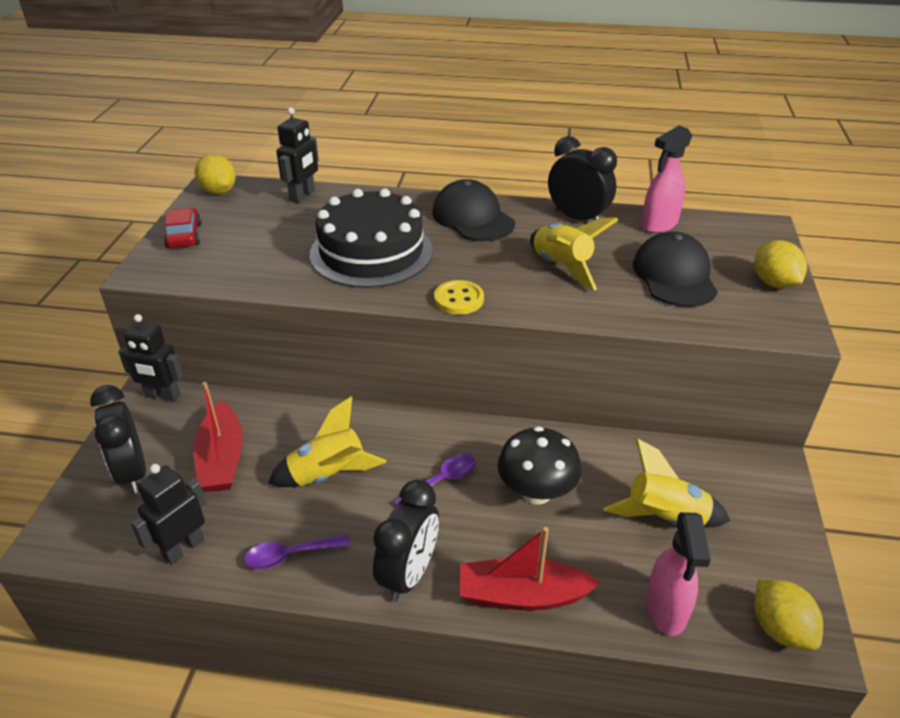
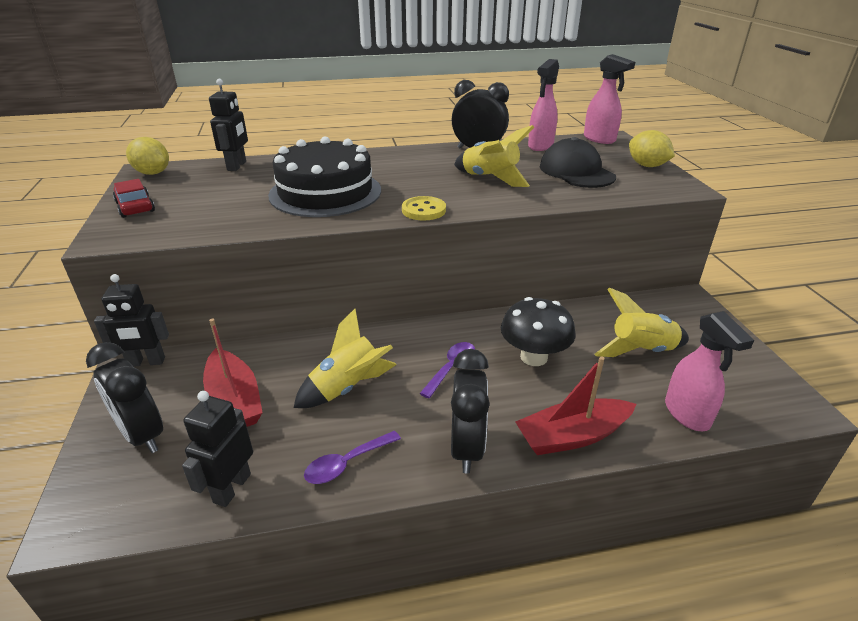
camera: 20 degrees left, 5 degrees down
black cap [432,179,515,241] -> none
yellow lemon [755,579,823,650] -> none
none -> pink spray bottle [584,54,635,144]

